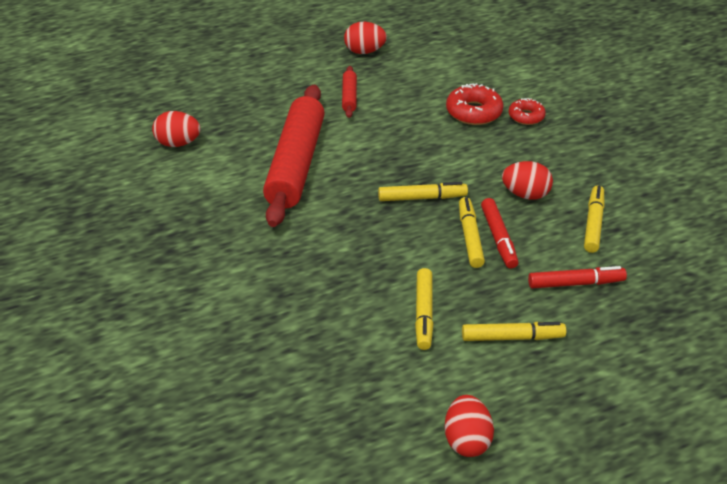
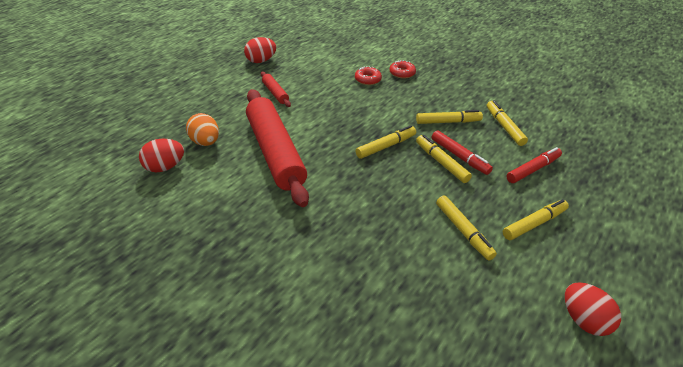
camera: 30 degrees left, 0 degrees up
red donut [446,83,504,125] -> red donut [355,66,382,85], size x0.64
red egg [502,161,553,200] -> yellow marker [416,110,483,124]
none -> orange egg [186,113,219,146]

